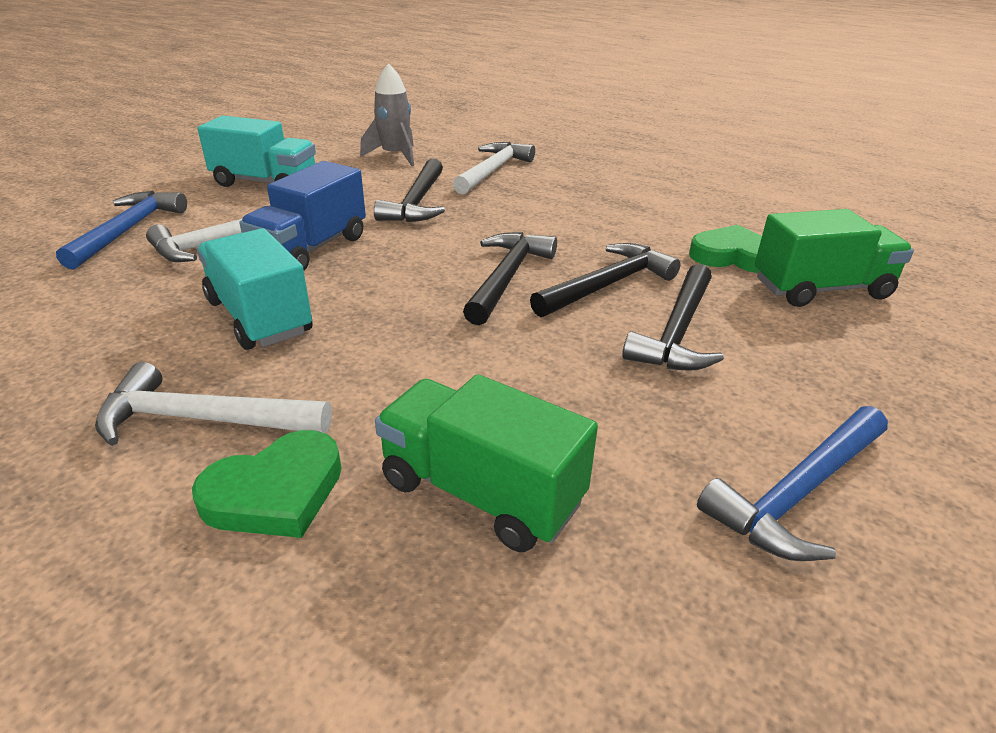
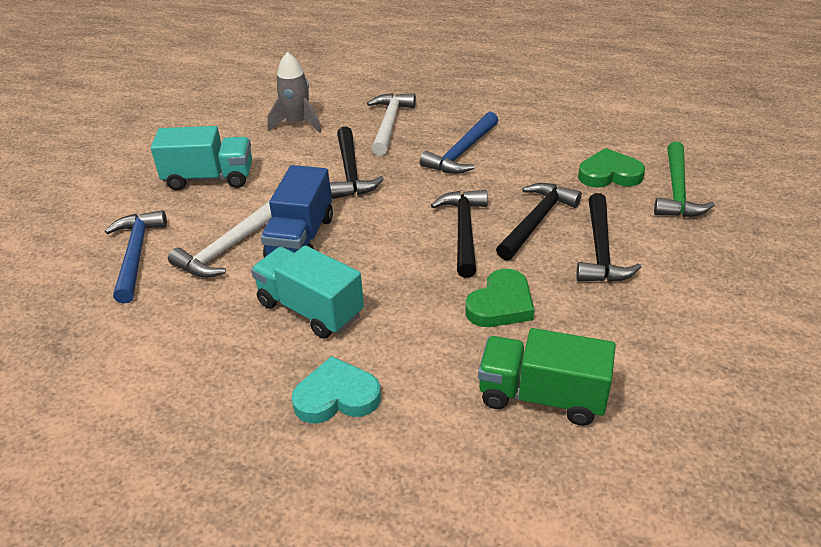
camera: 15 degrees left, 5 degrees up
white hammer [95,362,332,446] -> turquoise heart [291,356,381,423]
green heart [192,430,341,538] -> green heart moved to [466,269,534,327]
blue hammer [697,406,888,561] -> blue hammer moved to [420,112,498,174]
green truck [755,209,914,307] -> green hammer [654,142,715,217]

